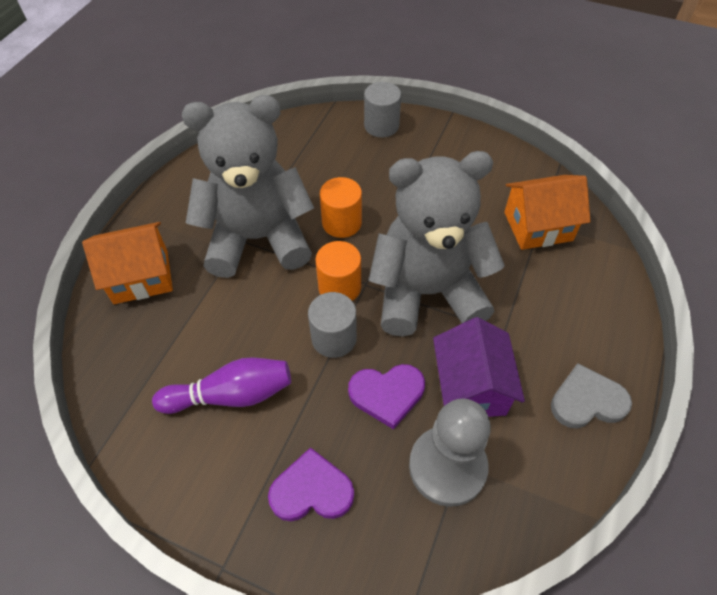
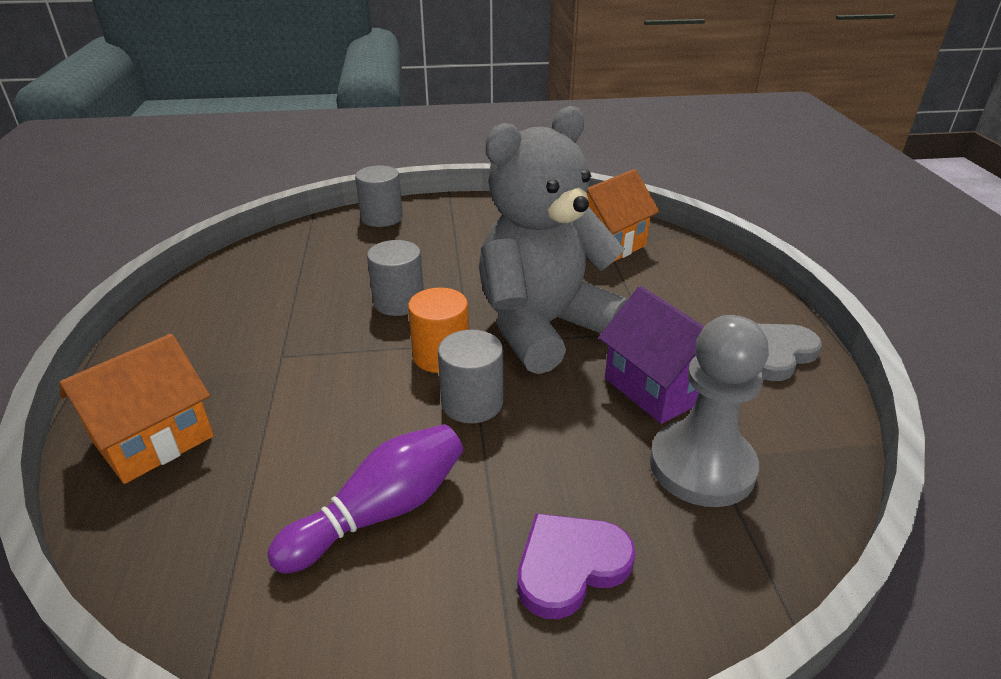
camera: 30 degrees left, 20 degrees down
grey teddy bear [182,95,314,278] -> none
orange cylinder [320,177,362,238] -> grey cylinder [367,240,424,316]
purple heart [348,364,425,429] -> none

